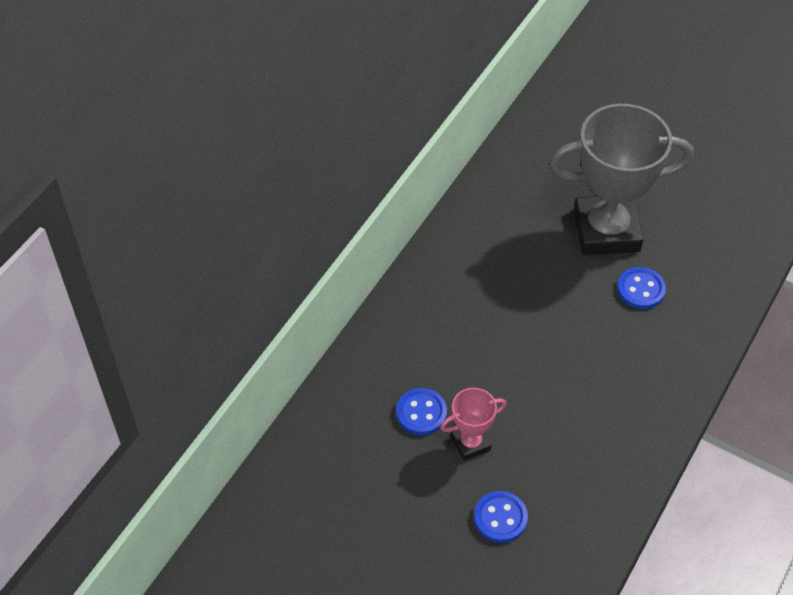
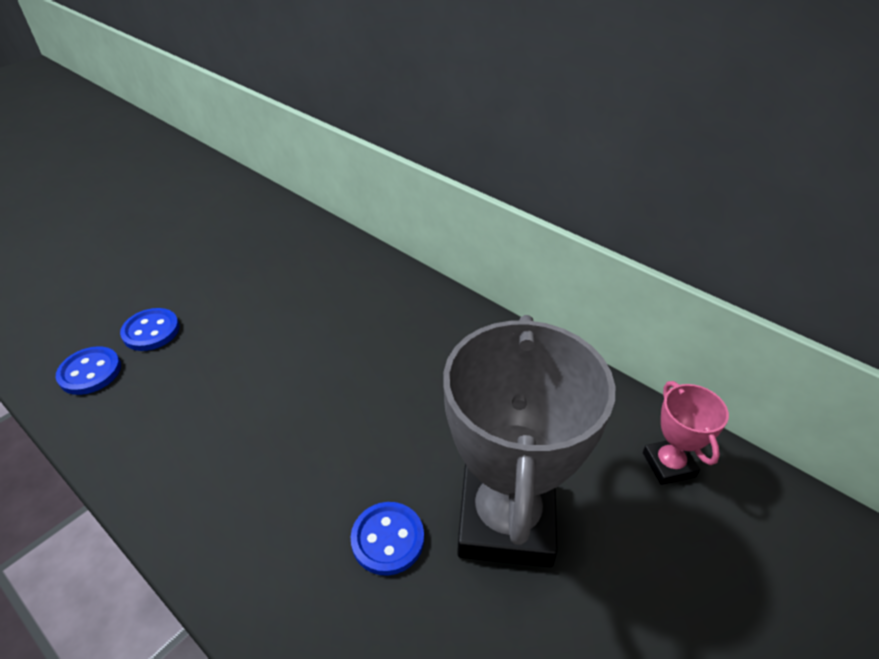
camera: 100 degrees right, 10 degrees down
blue button [396,388,447,435] -> blue button moved to [56,346,121,395]
pink trophy [440,388,506,461] -> pink trophy moved to [643,381,729,485]

